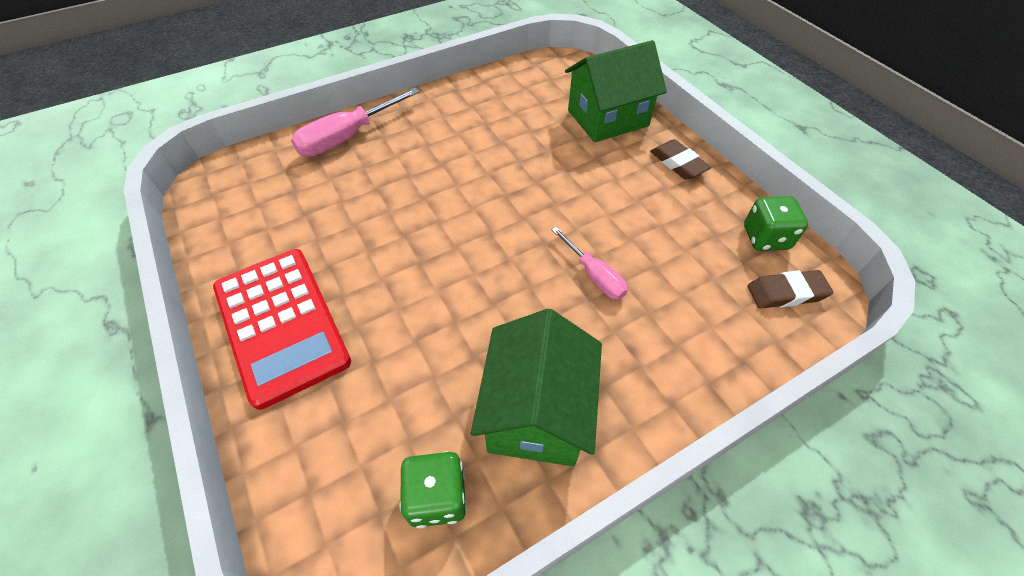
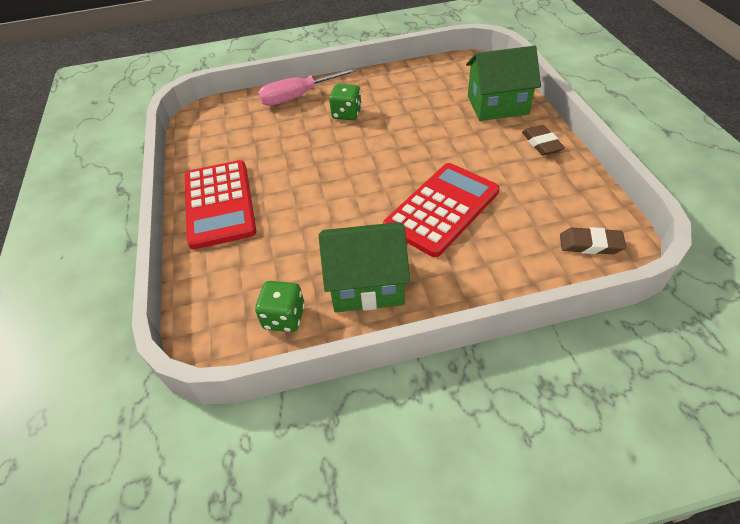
camera: 20 degrees right, 5 degrees down
green house [471,309,602,467] -> green house turned 60 degrees clockwise [318,222,410,312]
pink screwdriver [552,227,628,300] -> red calculator [383,163,500,257]
green dice [744,196,808,251] -> green dice moved to [329,84,362,120]

